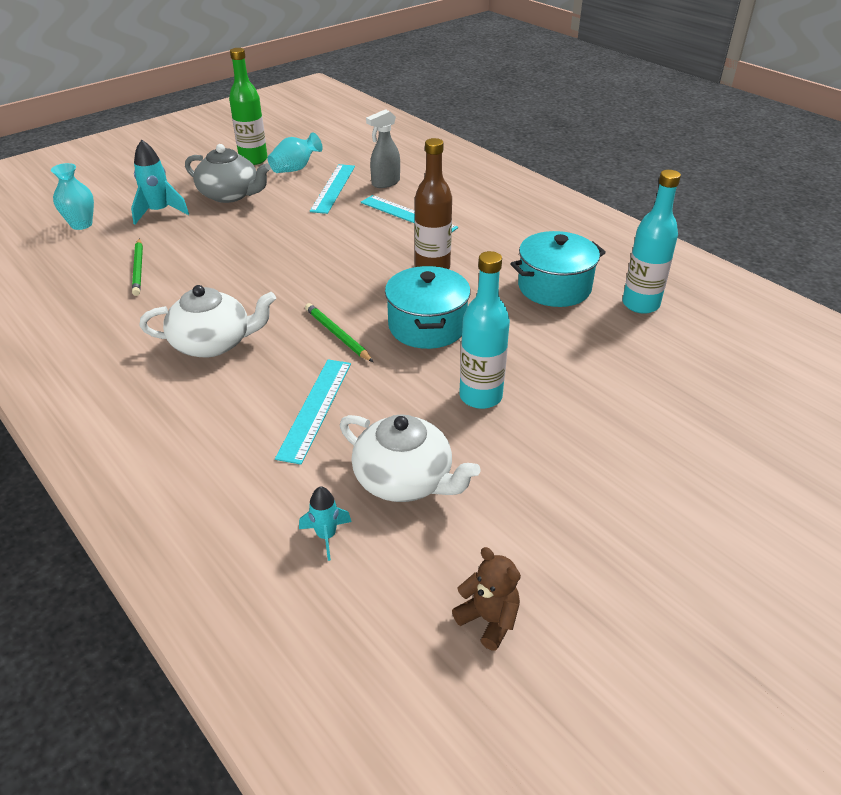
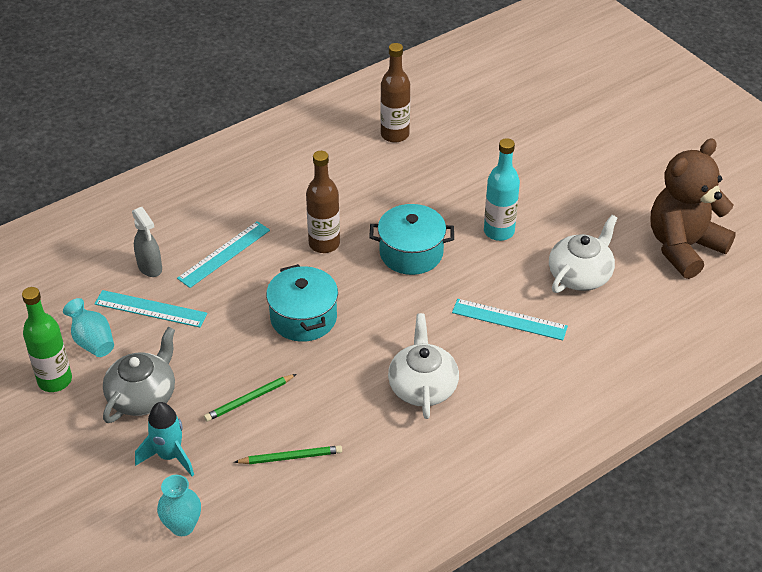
camera: 85 degrees left, 5 degrees up
turquoise rocket [299,486,352,561] -> none
green pencil [305,303,373,362] -> green pencil moved to [204,374,296,421]
brown teddy bear [452,547,521,651] -> brown teddy bear [651,139,736,279], size x2.40
turquoise pot [510,231,606,307] -> turquoise pot moved to [266,264,338,342]
turquoise bottle [622,170,681,314] -> brown bottle [380,43,410,143]

